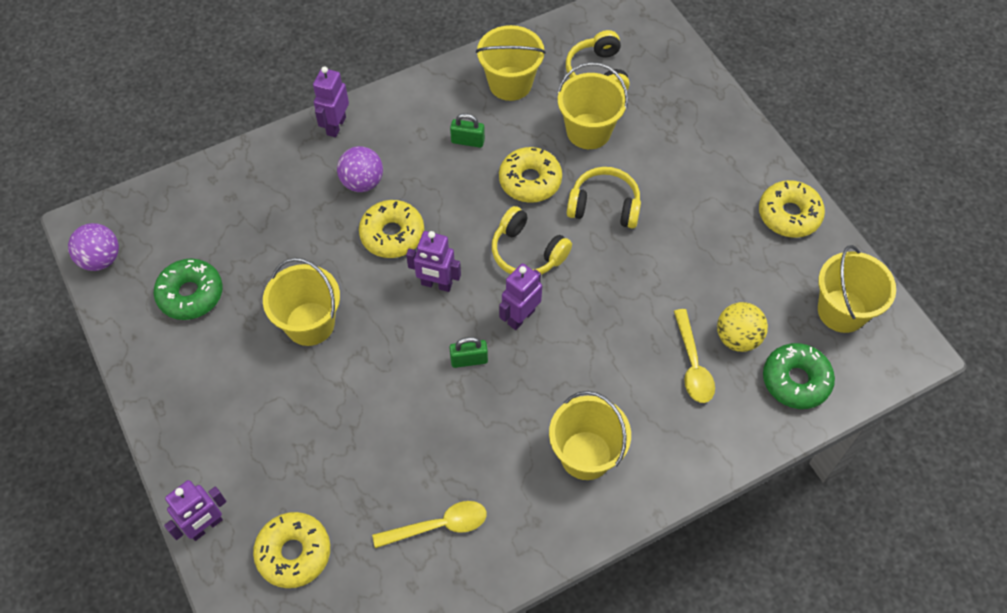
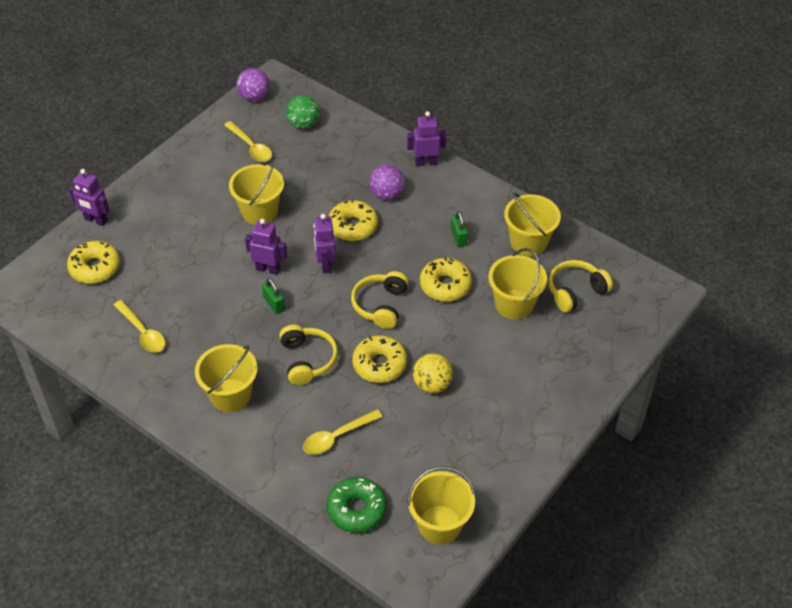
camera: 65 degrees right, 10 degrees down
green donut [154,258,223,320] -> yellow spoon [224,121,272,162]
purple robot [499,263,542,330] -> purple robot moved to [245,219,287,275]
yellow headphones [567,167,641,229] -> yellow headphones moved to [279,325,338,385]
yellow ball [717,302,768,352] -> yellow ball moved to [413,353,453,394]
yellow donut [759,180,825,238] -> yellow donut moved to [352,335,407,383]
none -> green ball [286,95,320,129]

